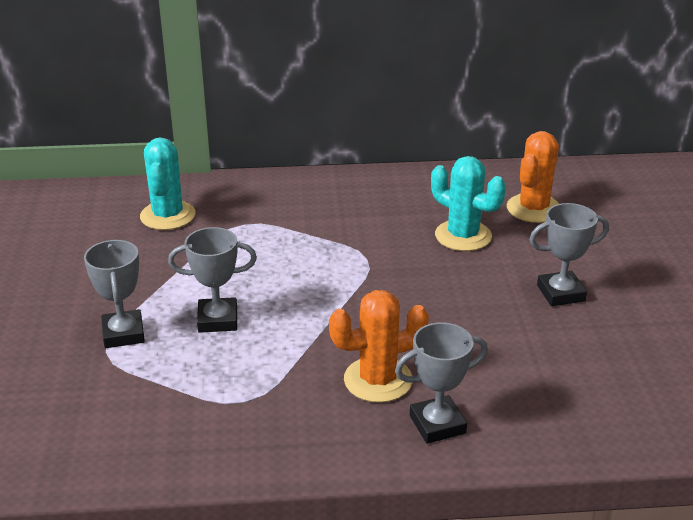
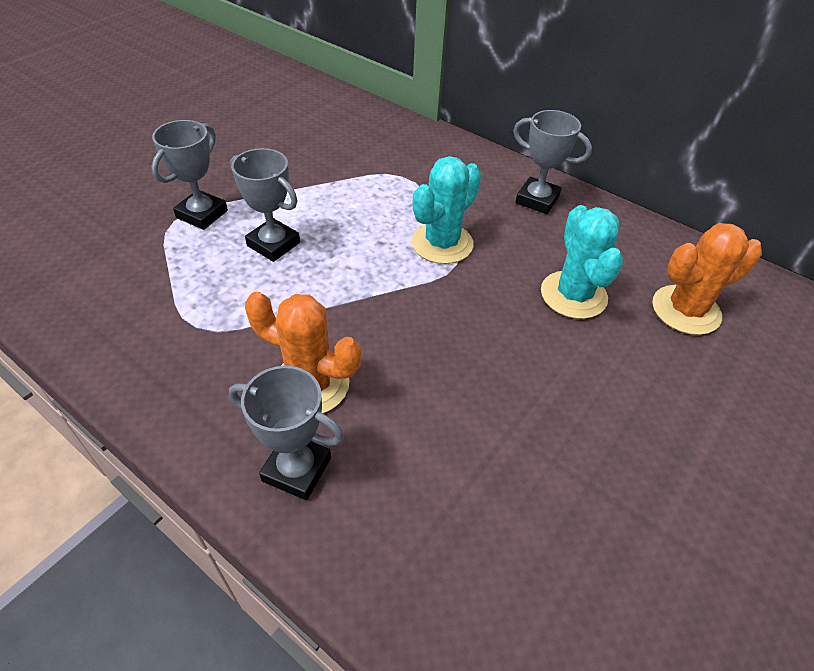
camera: 40 degrees right, 15 degrees up
turquoise cactus [140,137,196,230] -> turquoise cactus moved to [411,156,481,264]
grey trophy [529,203,609,306] -> grey trophy moved to [513,110,592,214]

